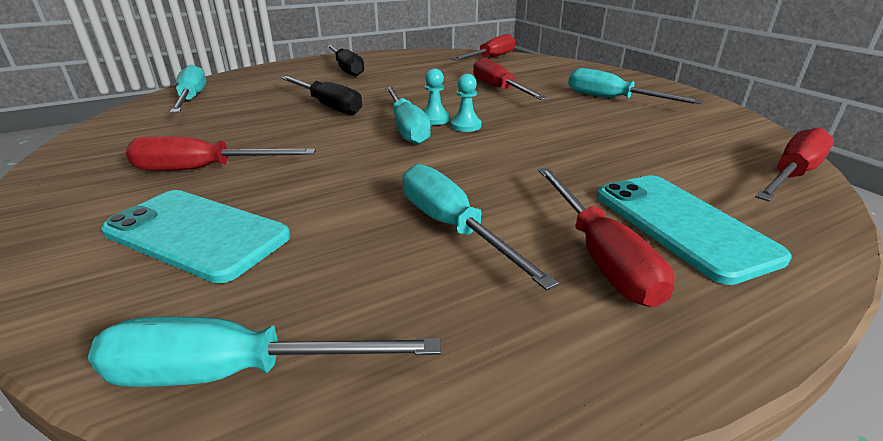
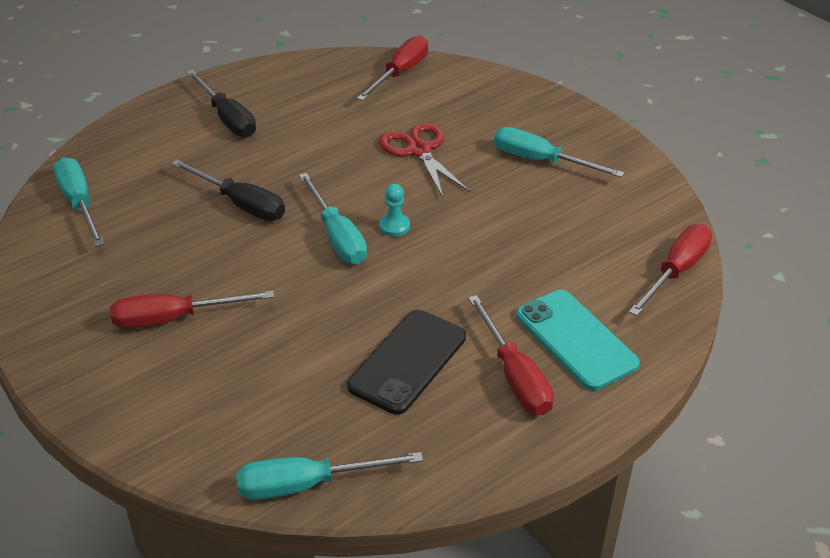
camera: 10 degrees left, 10 degrees up
turquoise phone [101,190,290,283] -> none
turquoise screwdriver [403,164,559,290] -> black phone [347,310,466,414]
turquoise pawn [423,69,450,125] -> none
red screwdriver [473,58,548,100] -> red scissors [379,123,470,197]

